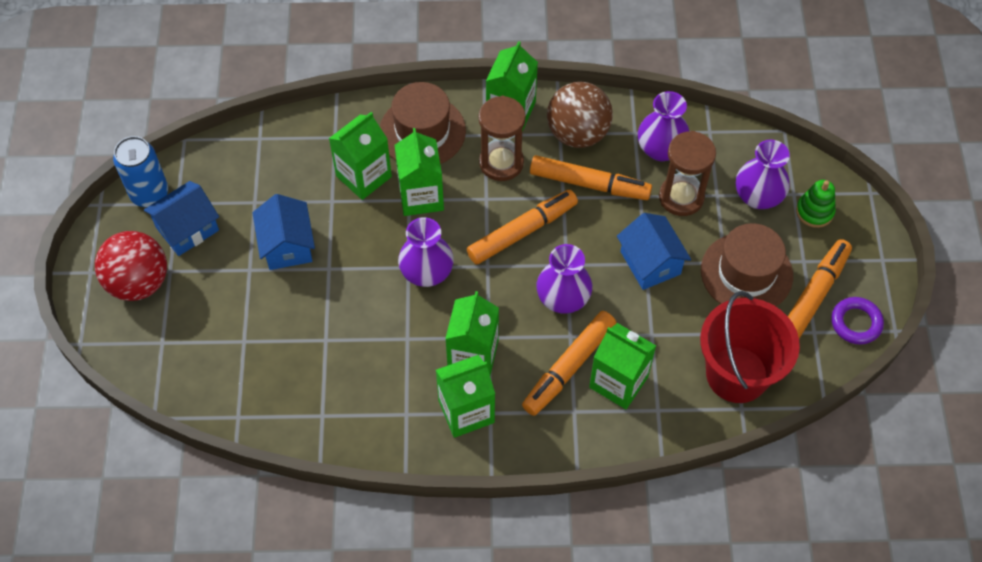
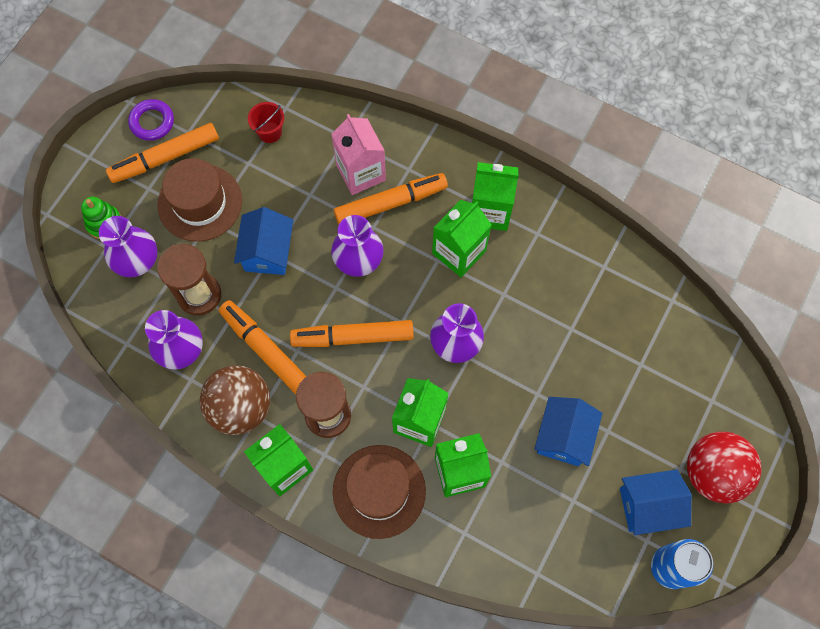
camera: 150 degrees left, 10 degrees up
green carton [589,323,656,409] -> pink carton [331,114,386,195]
red bucket [700,291,800,403] -> red bucket [248,102,284,143], size x0.44

